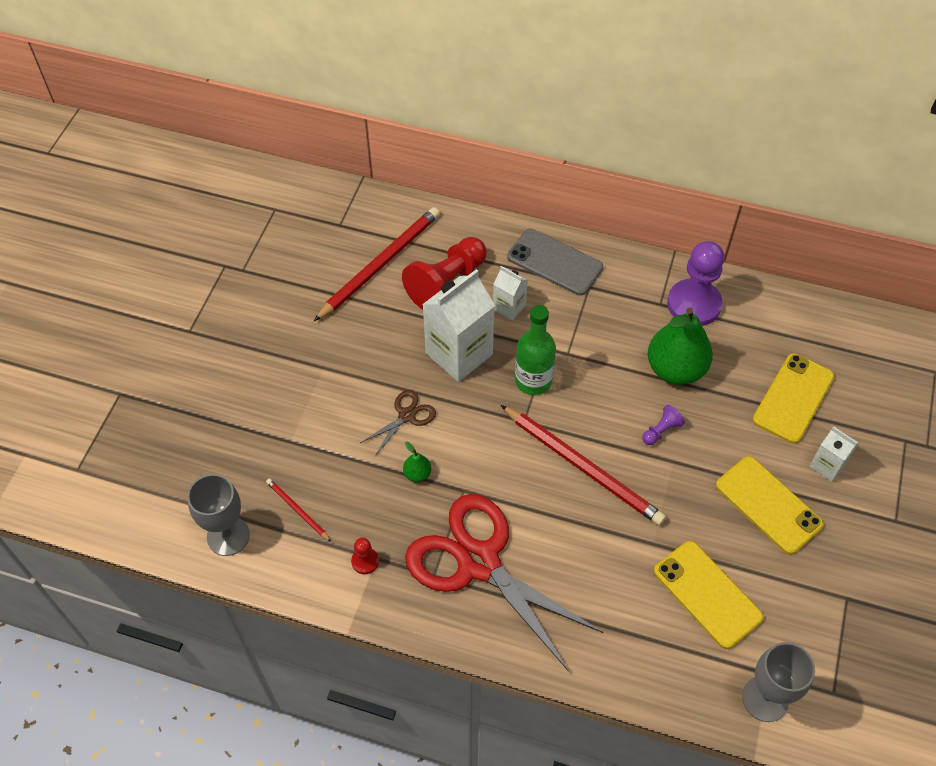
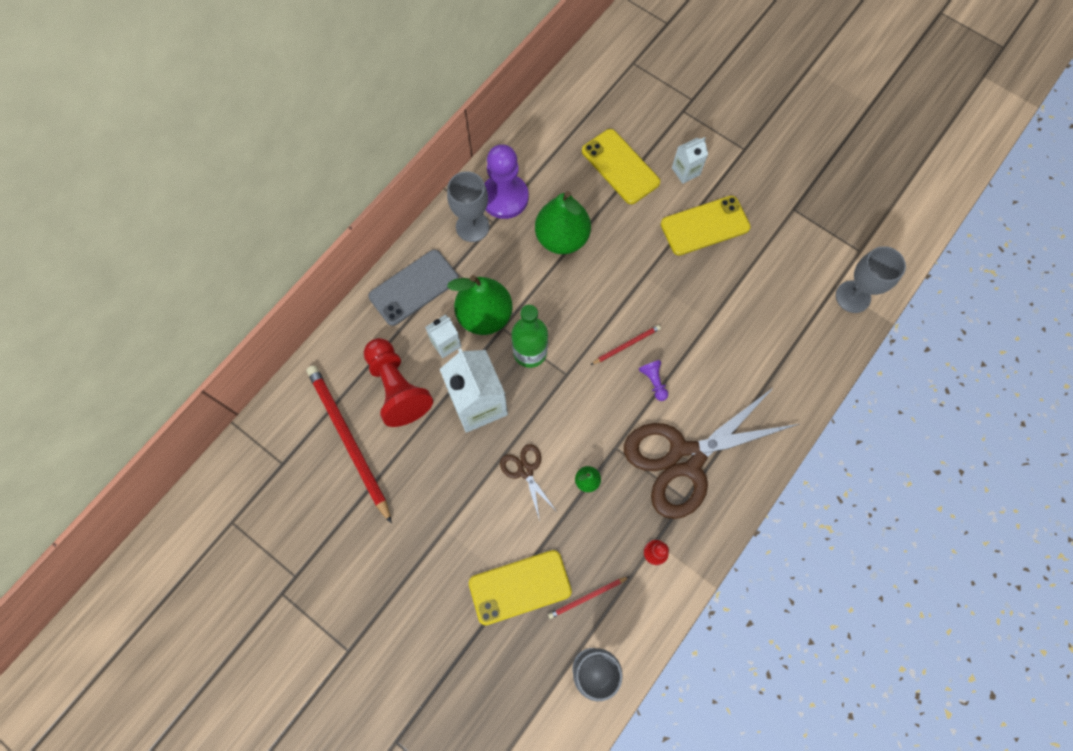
camera: 70 degrees left, 15 degrees up
red scissors [405,494,604,672] -> brown scissors [624,387,799,519]
red pencil [501,405,666,526] -> red pencil [591,325,661,365], size x0.46
purple pawn [642,405,685,445] -> purple pawn moved to [639,360,668,401]
yellow phone [654,541,764,649] -> yellow phone moved to [469,550,572,625]
none -> grey goblet [447,171,489,242]
none -> green pear [447,275,513,335]

